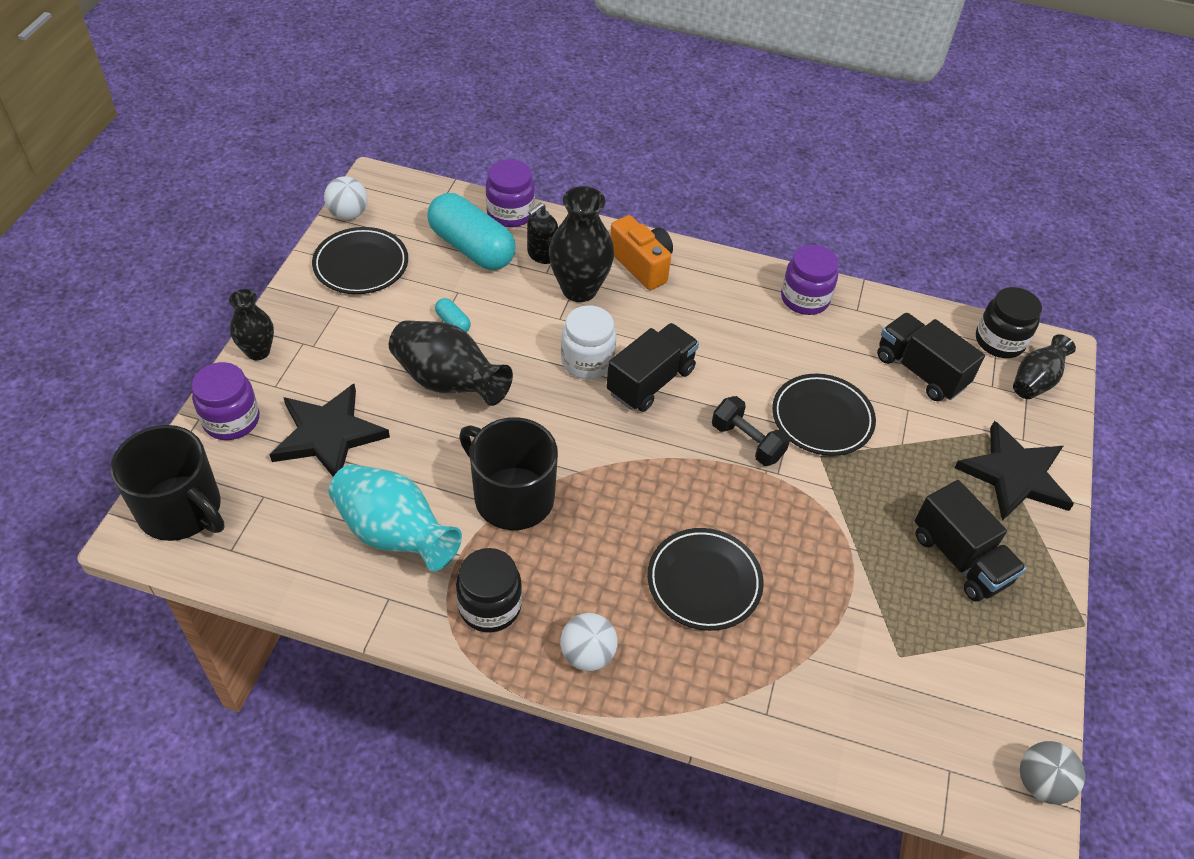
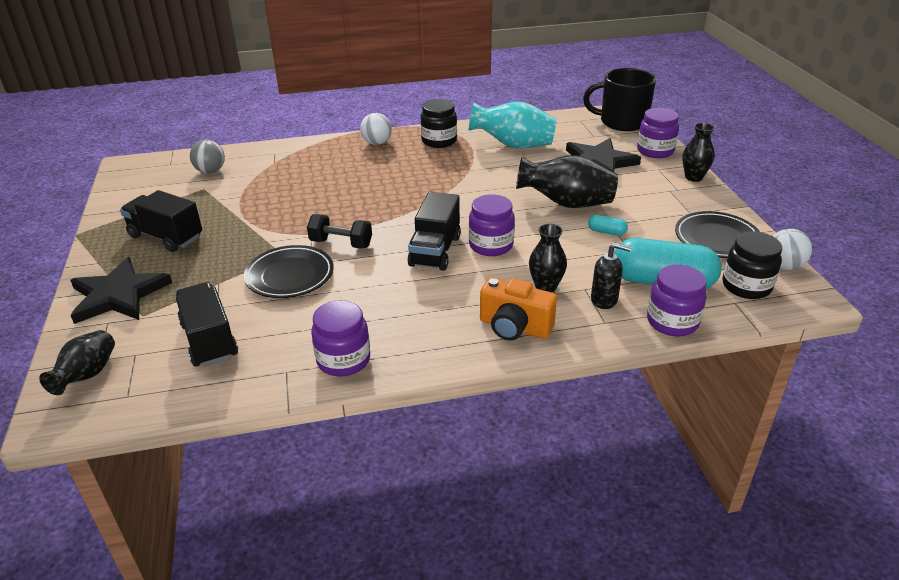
camera: 155 degrees right, 15 degrees down
black mug [459,417,558,530] -> none
black soap dispenser [527,203,558,264] -> black soap dispenser turned 90 degrees clockwise [591,243,631,309]
black vase [549,186,614,302] -> black vase [529,224,567,292], size x0.61
white jar [561,305,616,379] -> purple jar [469,194,515,256]
black plate [647,528,763,631] -> none
black truck [877,313,985,401] -> black truck turned 135 degrees counterclockwise [175,282,238,367]
black jar [976,287,1042,358] -> black jar moved to [723,231,782,299]
grey ball [1020,741,1085,804] -> grey ball moved to [190,140,225,173]

